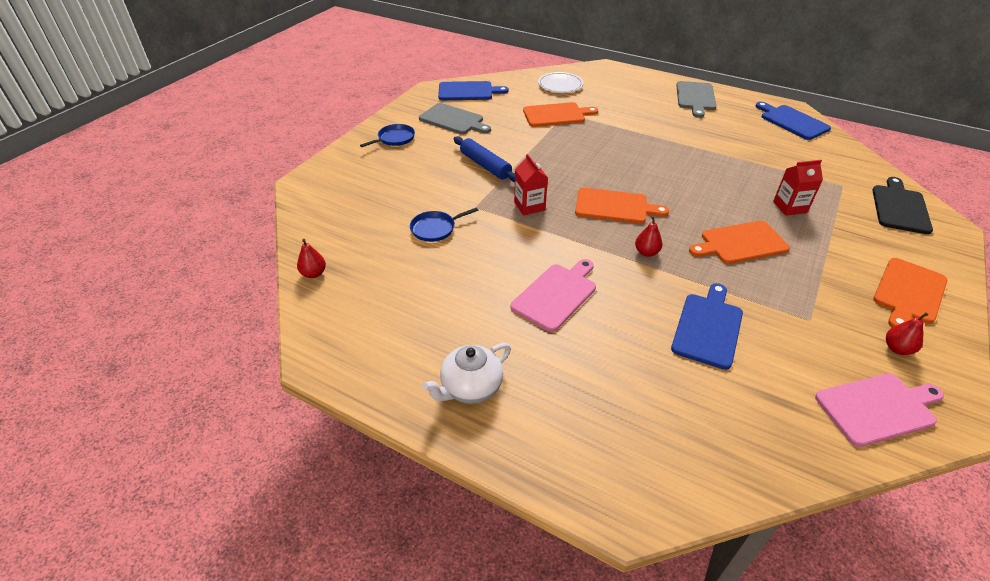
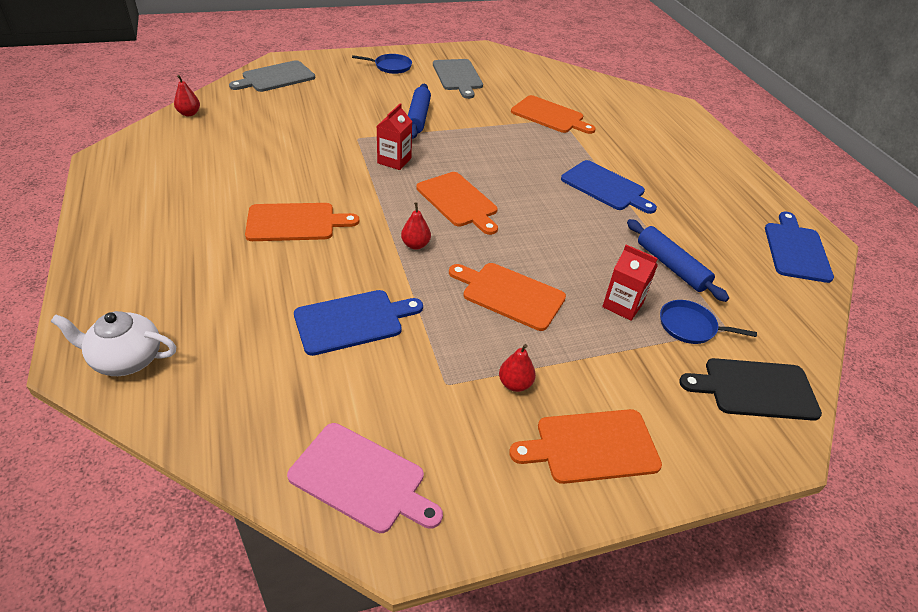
camera: 40 degrees right, 0 degrees up
blue pan [410,207,478,242] -> blue pan moved to [660,300,757,344]
white teapot [422,343,511,404] -> white teapot moved to [50,311,176,376]
blue cutting board [438,81,509,100] -> blue cutting board moved to [561,160,657,214]
pink cutting board [511,259,596,332] -> orange cutting board [245,203,359,241]
white plate [538,72,584,93] -> none
grey cutting board [676,81,716,118] -> grey cutting board moved to [229,60,315,92]
black cutting board [872,177,933,234] -> black cutting board turned 150 degrees counterclockwise [679,358,822,421]
red pear [886,312,929,355] -> red pear moved to [499,344,536,392]
none -> blue rolling pin [627,219,729,302]

